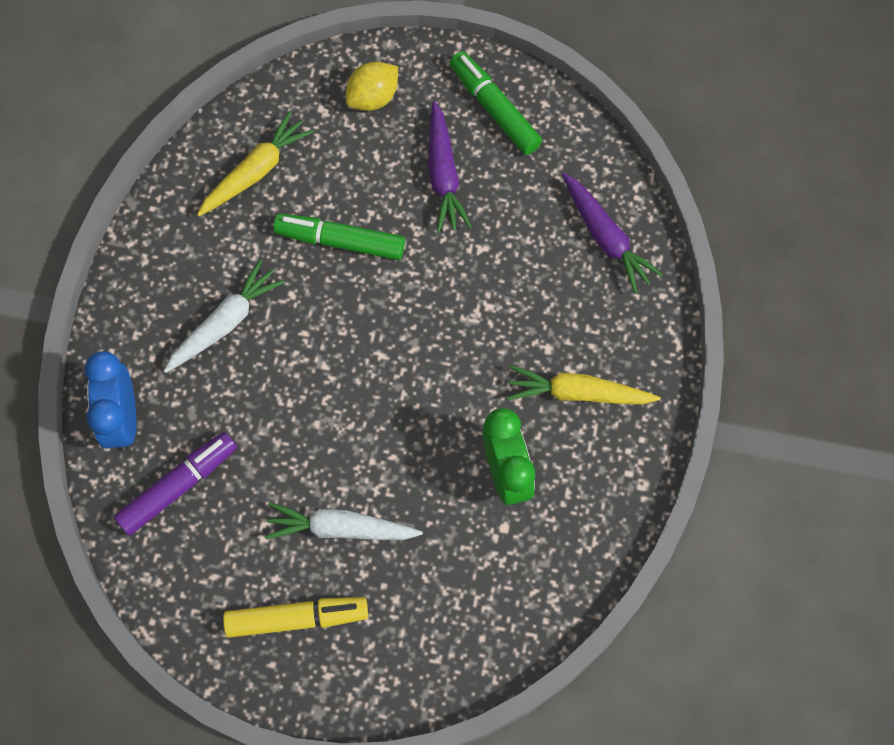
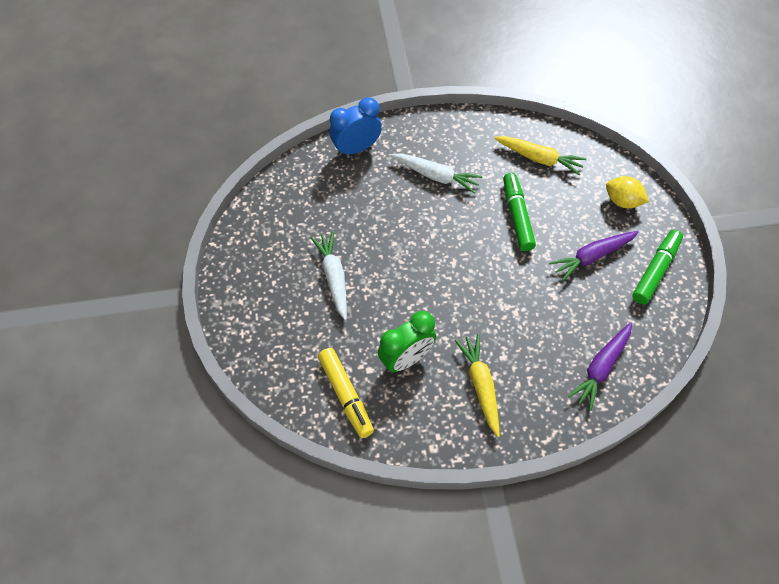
camera: 70 degrees right, 10 degrees down
purple marker [114,432,237,536] -> none
yellow marker [223,597,368,638] -> yellow marker moved to [318,348,374,438]

